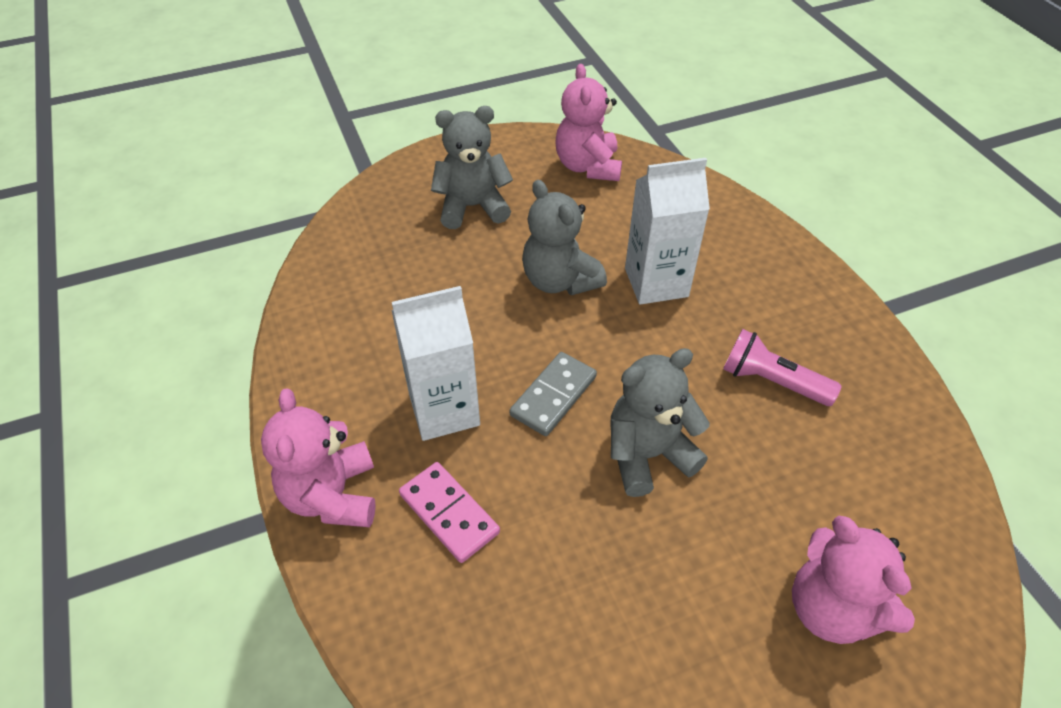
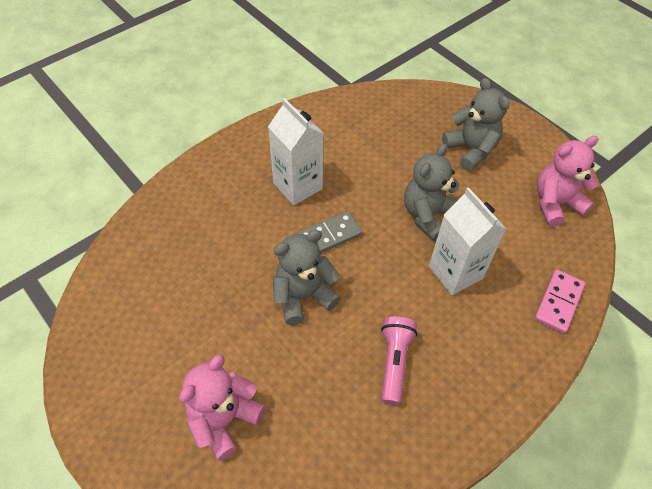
camera: 70 degrees right, 5 degrees up
pink teddy bear [261,389,376,527] -> none
pink domino [399,462,500,563] -> pink domino moved to [534,269,585,334]
grey domino [509,352,597,436] -> grey domino turned 45 degrees counterclockwise [297,211,362,253]
grey teddy bear [610,348,710,497] -> grey teddy bear turned 75 degrees counterclockwise [273,230,341,325]

